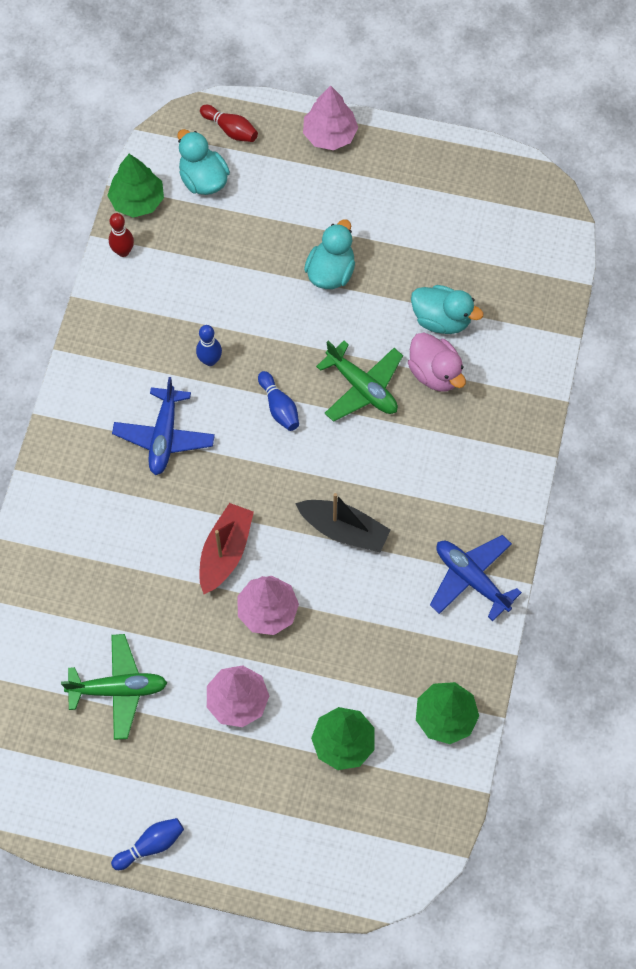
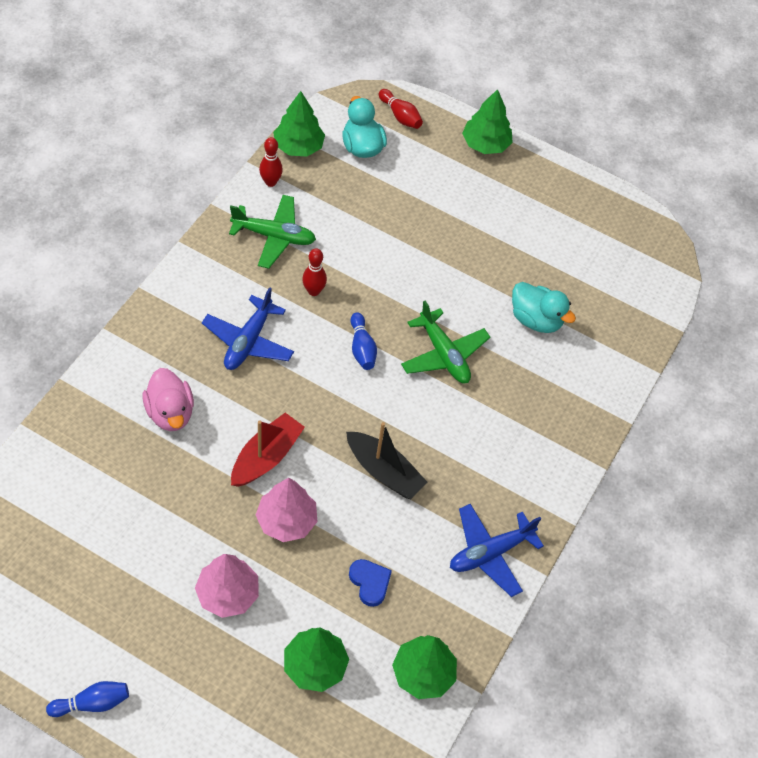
camera: 10 degrees right, 10 degrees down
green plane [61,634,167,740] -> green plane moved to [229,195,316,269]
blue bowling pin [196,325,222,366] -> red bowling pin [302,248,327,296]
pink tree [303,85,358,150] -> green tree [462,89,513,154]
turquoise duck [304,219,355,289] -> none
pink duck [408,333,466,392] -> pink duck moved to [143,368,194,431]
blue plane [430,535,522,621] -> blue plane turned 90 degrees counterclockwise [450,504,544,597]
none -> blue heart [349,559,392,607]

